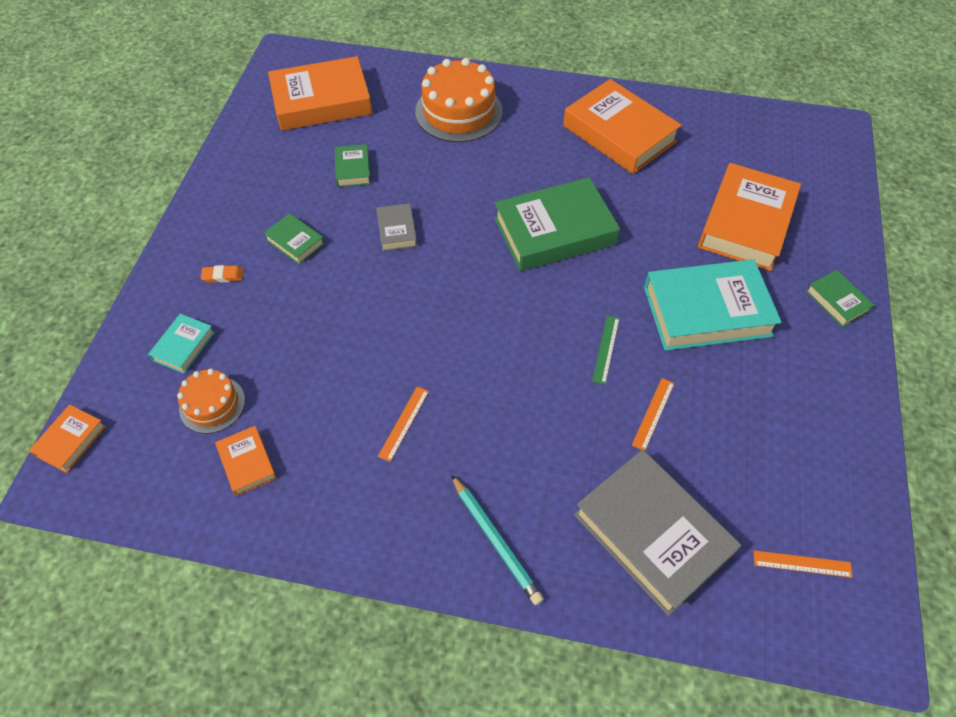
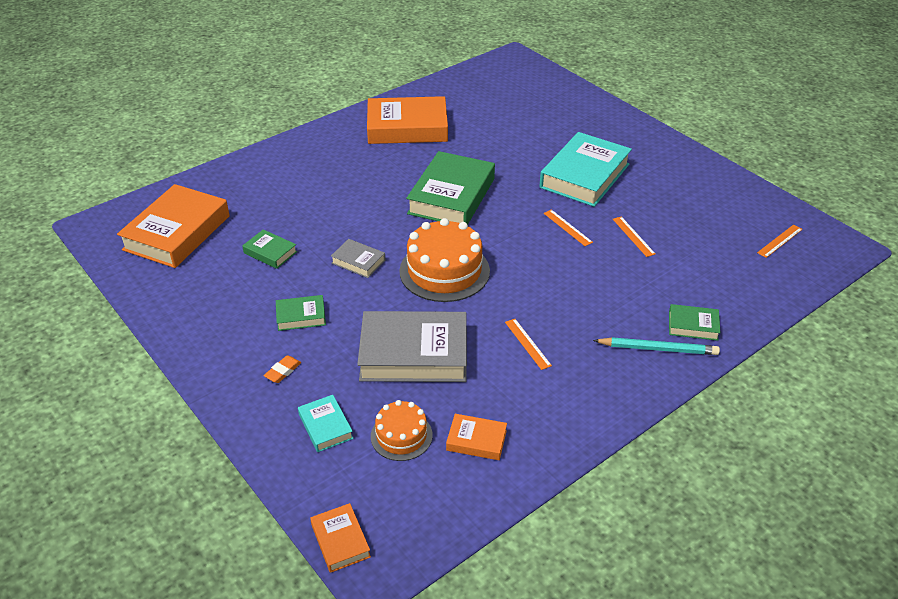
camera: 50 degrees left, 15 degrees down
orange cake [415,58,502,142] -> orange cake moved to [399,218,490,302]
grey book [574,450,741,616] -> grey book moved to [357,311,467,382]
green ruler [592,315,620,384] -> orange ruler [544,210,593,246]
orange book [698,163,801,271] -> none
green book [806,270,874,327] -> green book moved to [669,304,721,341]

